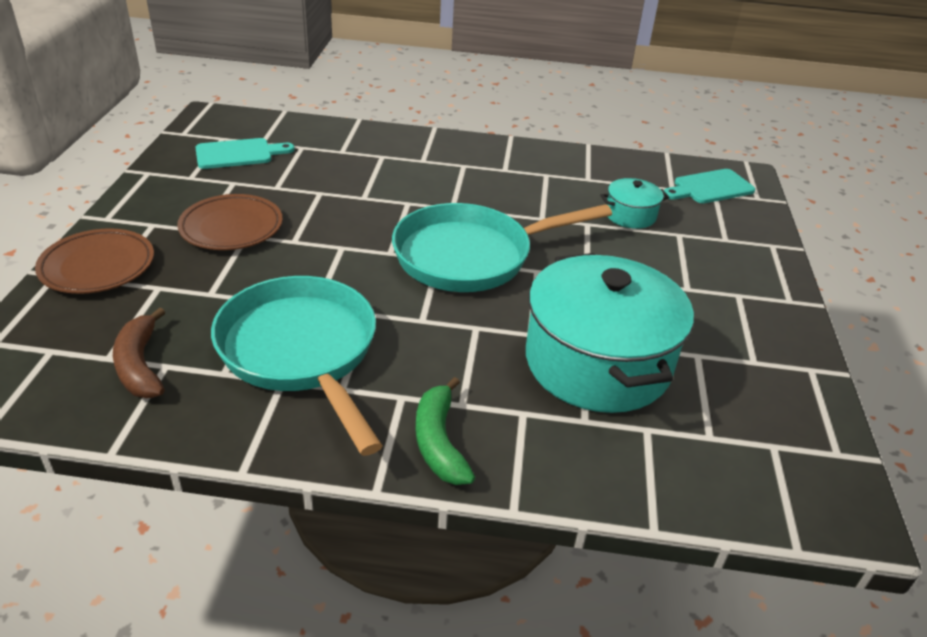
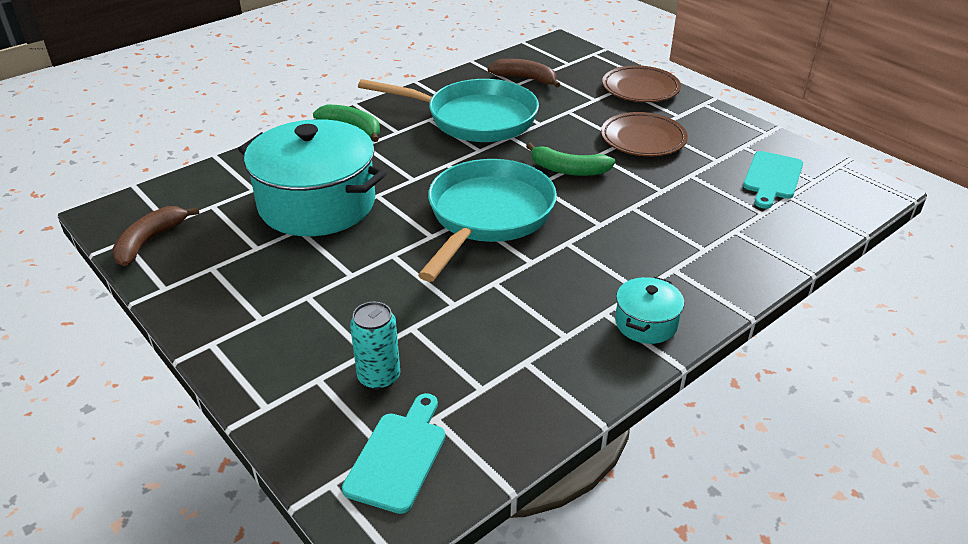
camera: 135 degrees right, 0 degrees up
turquoise pot [600,178,669,229] -> turquoise pot moved to [615,277,684,344]
none -> brown banana [112,206,200,266]
none -> turquoise can [350,302,400,390]
none -> green banana [526,143,615,176]

